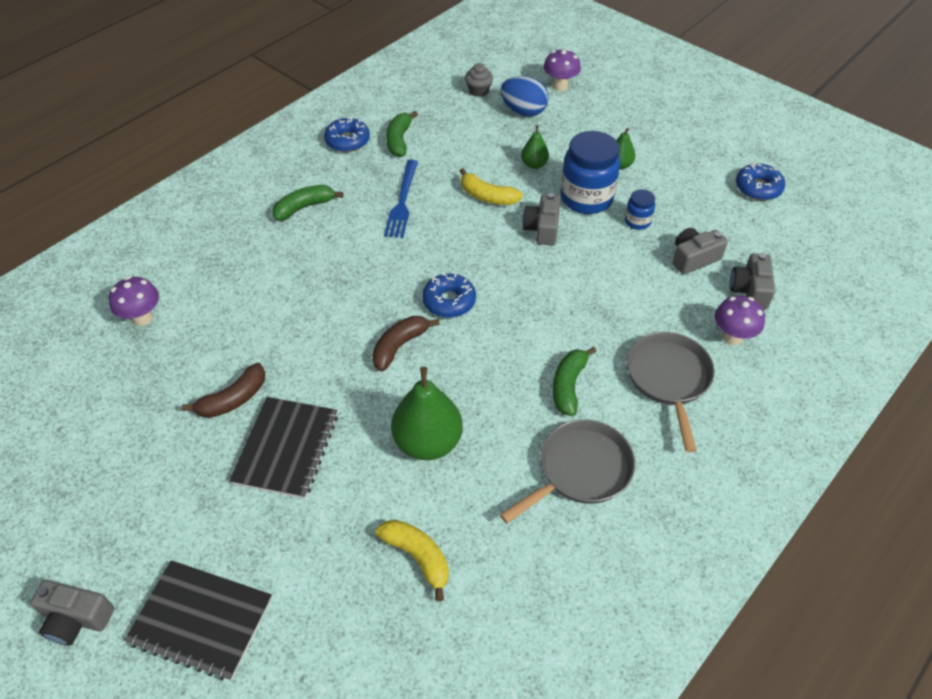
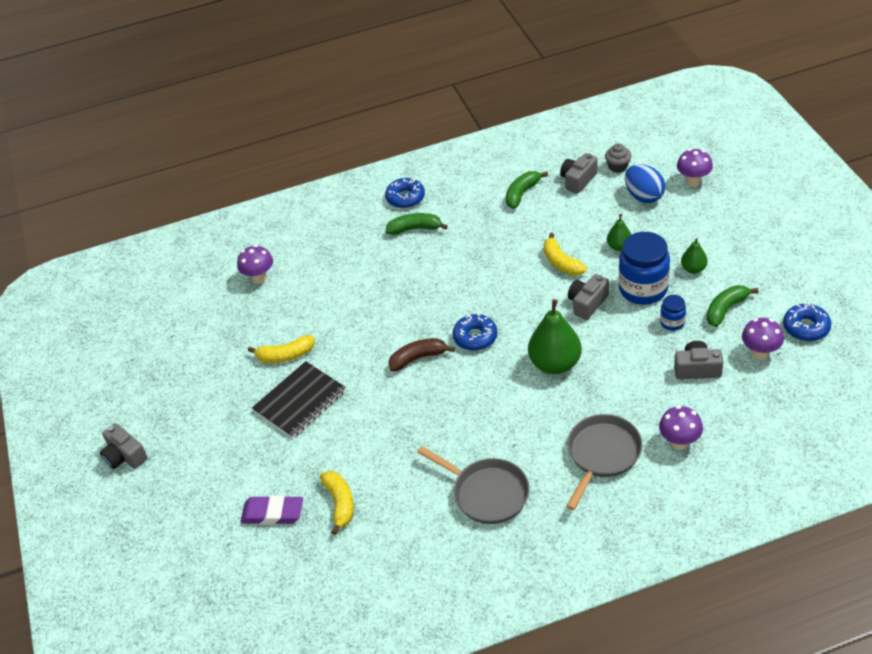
camera: 35 degrees right, 5 degrees down
black notebook [124,560,272,680] -> none
brown banana [182,363,265,418] -> yellow banana [248,335,314,363]
blue donut [324,117,370,152] -> blue donut moved to [385,178,425,208]
blue fork [384,160,418,238] -> none
green pear [391,367,463,460] -> green pear moved to [528,299,582,374]
grey pan [500,419,635,523] -> grey pan turned 45 degrees clockwise [417,446,530,524]
green banana [553,347,597,416] -> green banana moved to [707,285,759,327]
grey camera [730,253,775,310] -> grey camera moved to [560,153,598,194]
none -> purple eraser [240,495,303,525]
none -> purple mushroom [742,318,784,360]

